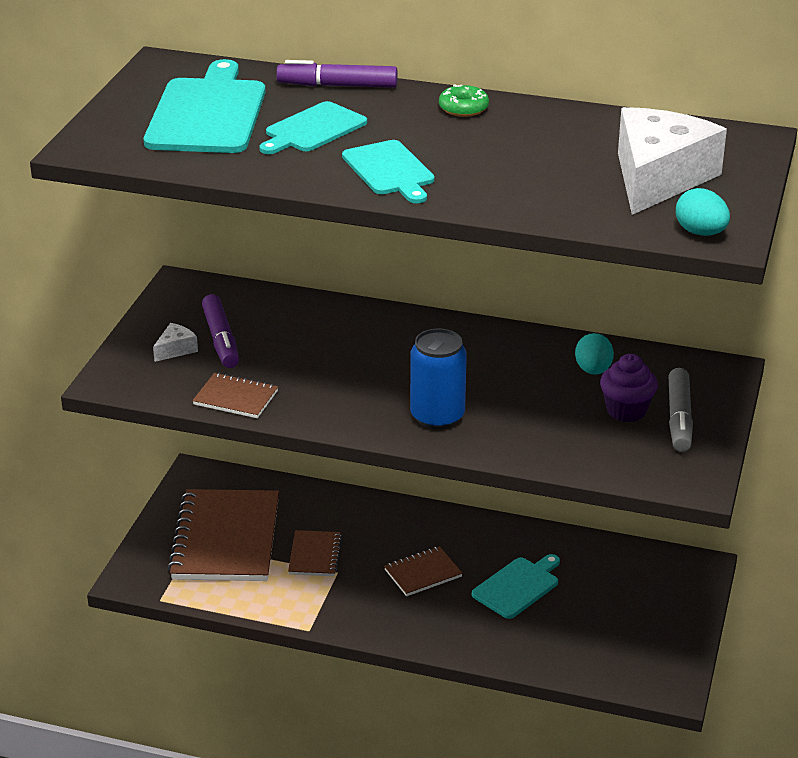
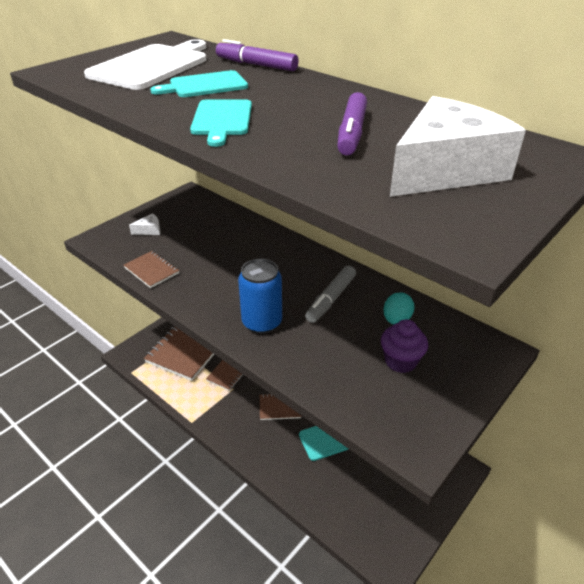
camera: 25 degrees right, 5 degrees up
turquoise cutting board [144,59,266,153] -> white cutting board [84,39,206,90]
purple marker [202,294,239,368] -> purple marker moved to [337,92,367,155]
green donut [439,84,489,117] -> none
grey marker [668,368,693,452] -> grey marker moved to [305,265,356,323]
turquoise egg [676,188,730,236] -> none

